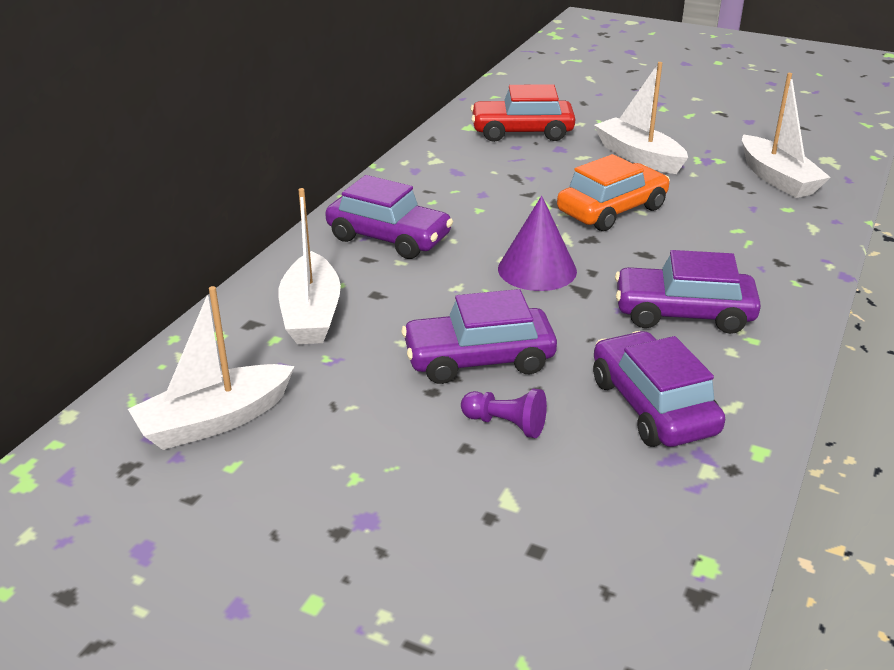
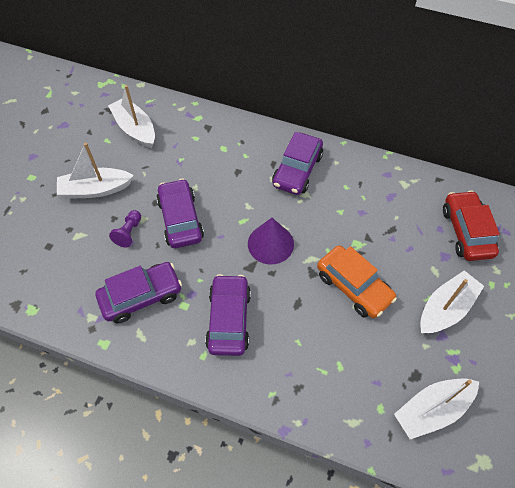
camera: 85 degrees right, 25 degrees up
white boat [278,188,341,344] -> white boat moved to [57,143,134,199]

